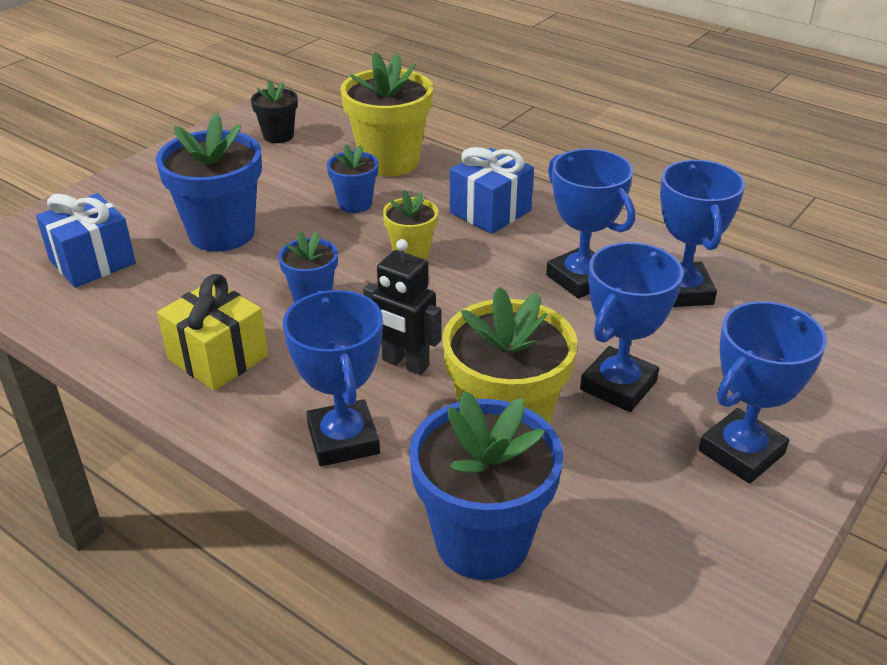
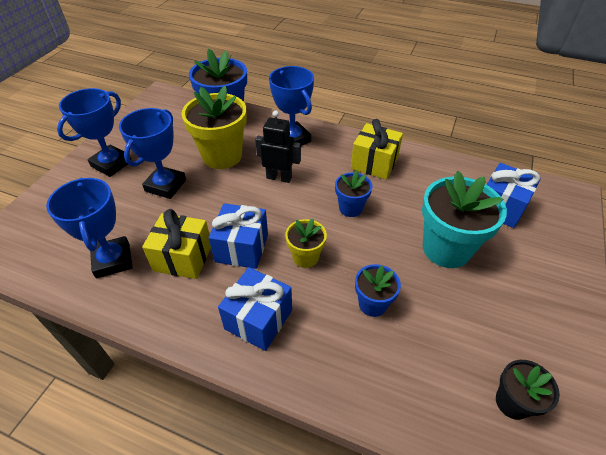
camera: 165 degrees right, 10 degrees up
blue flower pot [156,113,262,252] -> turquoise flower pot [422,171,507,268]
yellow flower pot [341,52,433,177] -> none
blue trophy [546,149,635,299] -> yellow gift [142,209,211,279]
none -> blue gift [209,203,268,269]

